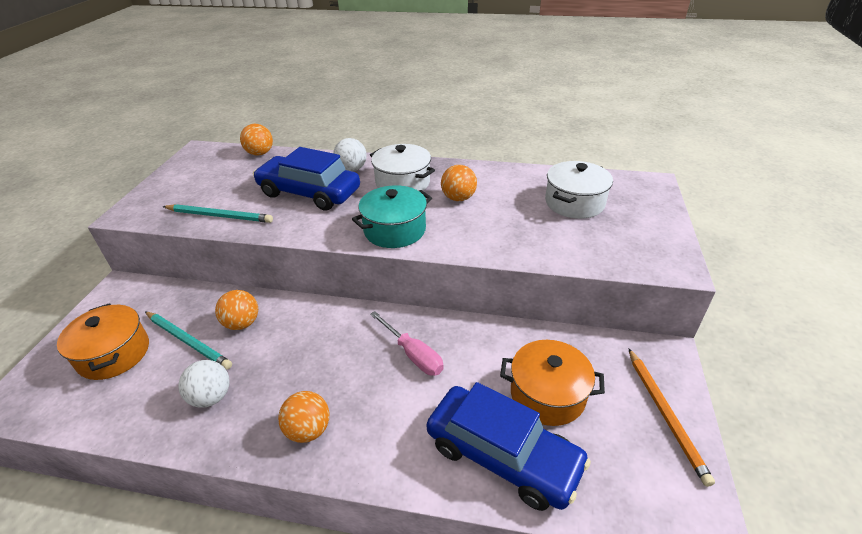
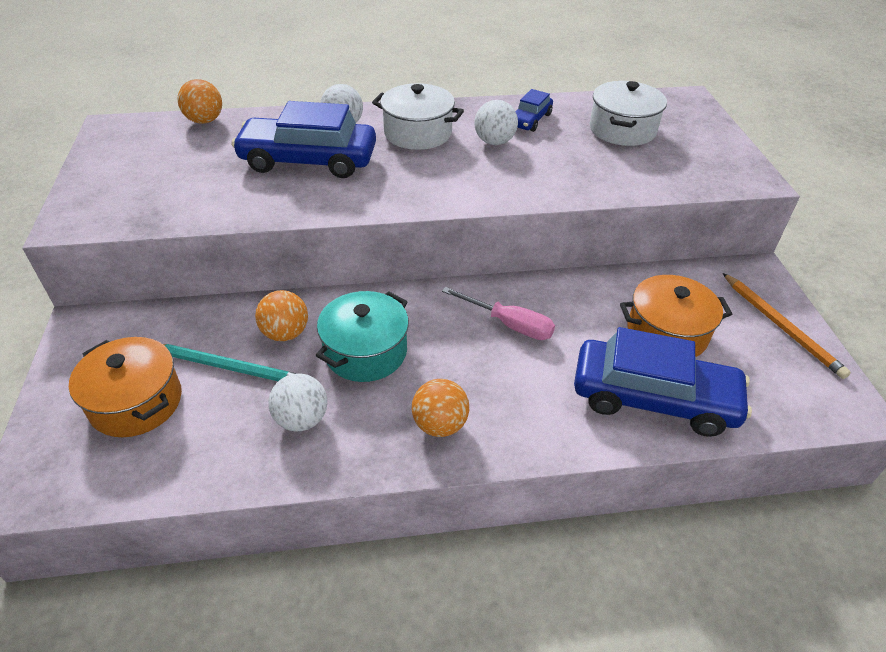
camera: 20 degrees left, 5 degrees up
turquoise pencil [162,204,273,223] -> none
turquoise pot [352,185,432,248] -> turquoise pot moved to [316,291,409,382]
orange ball [441,165,477,201] -> white ball [475,100,518,145]
none -> blue car [516,89,553,132]

